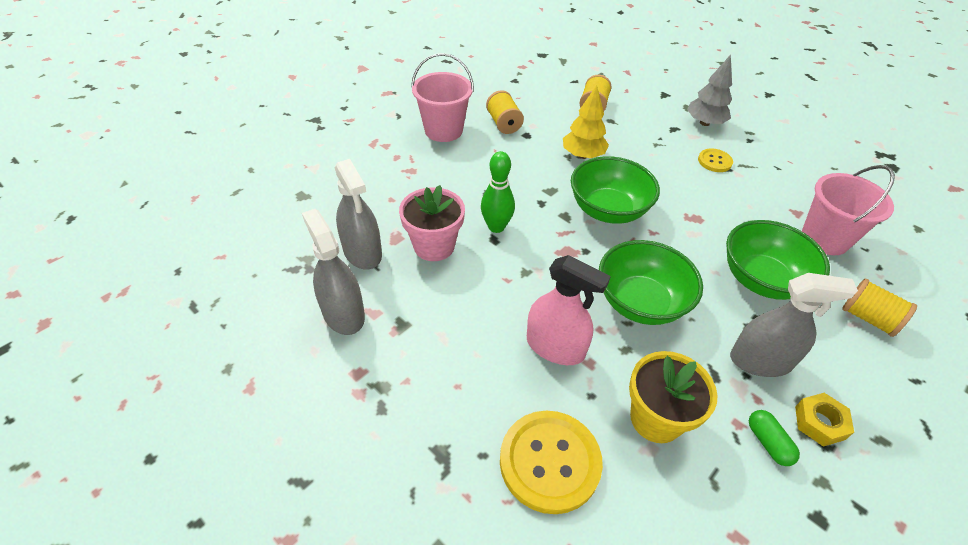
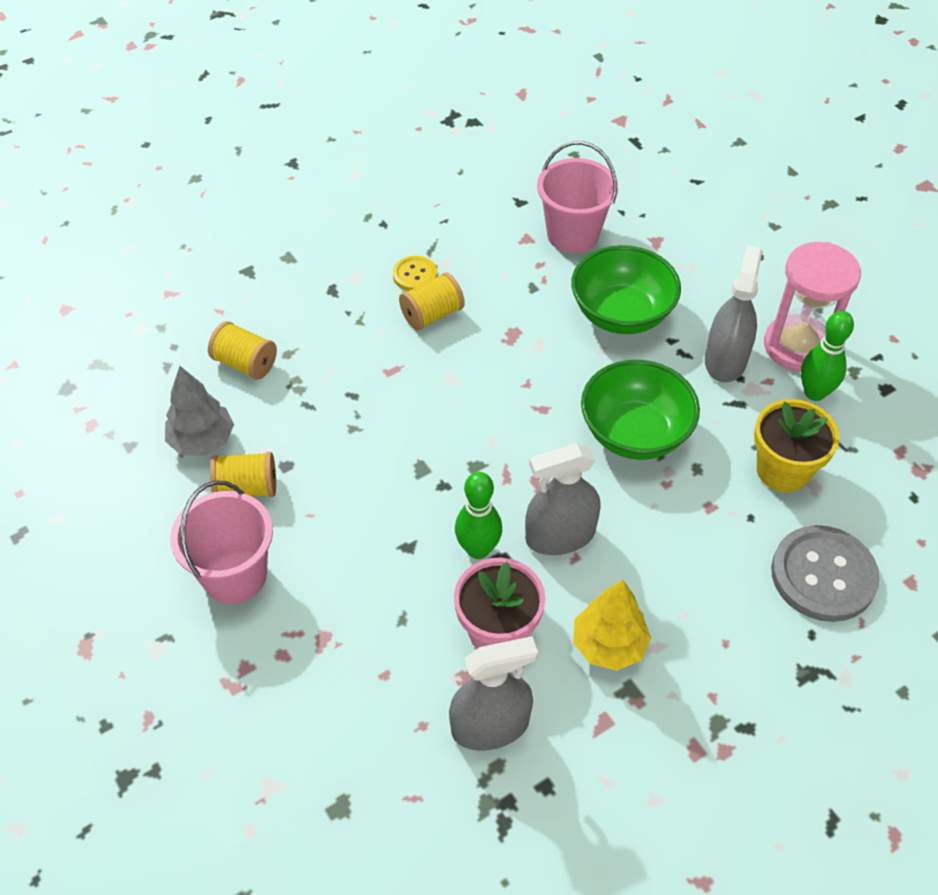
camera: 75 degrees left, 5 degrees up
grey spray bottle [302,209,365,335] -> grey spray bottle moved to [525,443,601,555]
yellow button [500,411,603,514] -> grey button [771,525,880,622]
pink spray bottle [527,255,611,365] -> none
yellow tree [563,85,609,159] -> yellow tree moved to [573,580,651,671]
green bowl [571,156,660,224] -> none
grey tree [687,55,732,126] -> grey tree moved to [165,366,234,456]
green capsule [749,410,800,466] -> green bowling pin [801,311,854,401]
yellow nut [795,393,854,447] -> pink hourglass [764,242,861,371]
yellow spool [842,279,917,337] -> yellow spool moved to [399,272,465,330]

